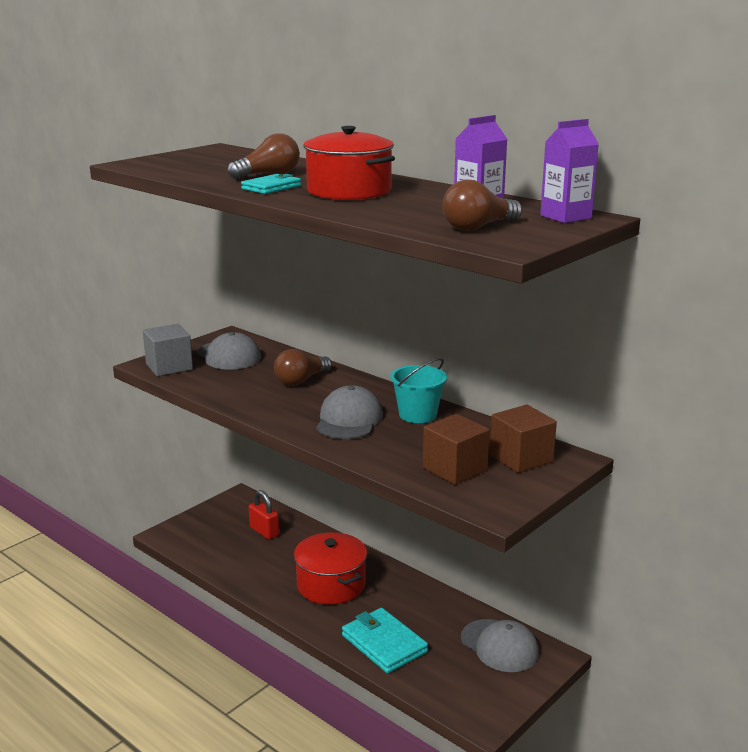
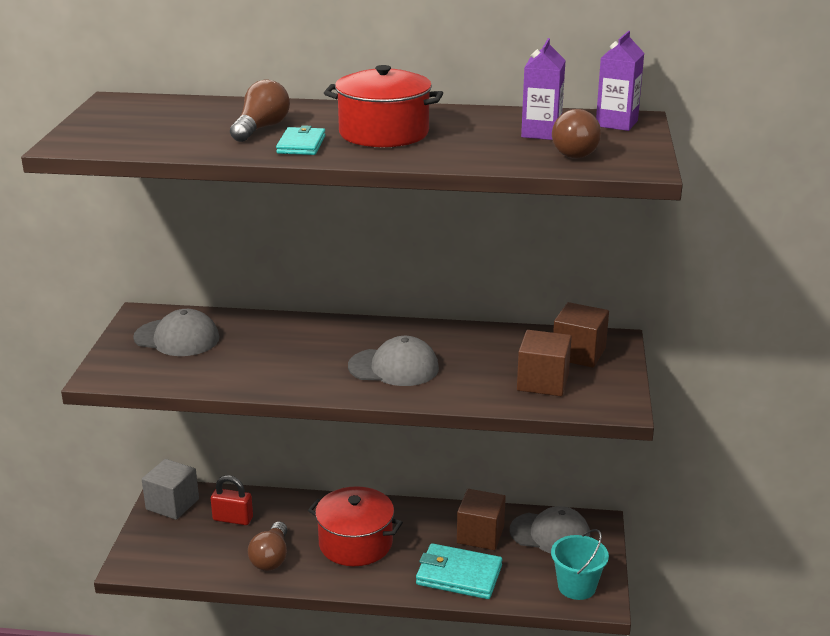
camera: 35 degrees left, 5 degrees up
grey cube [143,324,193,376] -> grey cube moved to [142,459,199,520]
brown light bulb [274,349,332,386] -> brown light bulb moved to [248,522,287,571]
grey cap [316,385,383,439] -> grey cap turned 120 degrees clockwise [348,336,439,386]
turquoise bucket [390,358,447,423] -> turquoise bucket moved to [551,529,609,600]
none -> brown cube [457,489,506,550]

